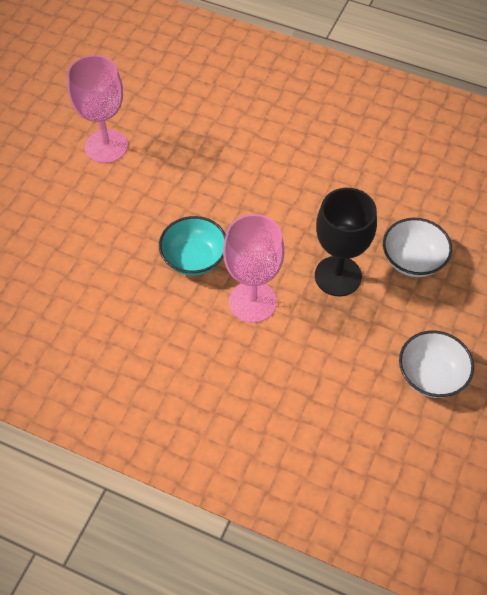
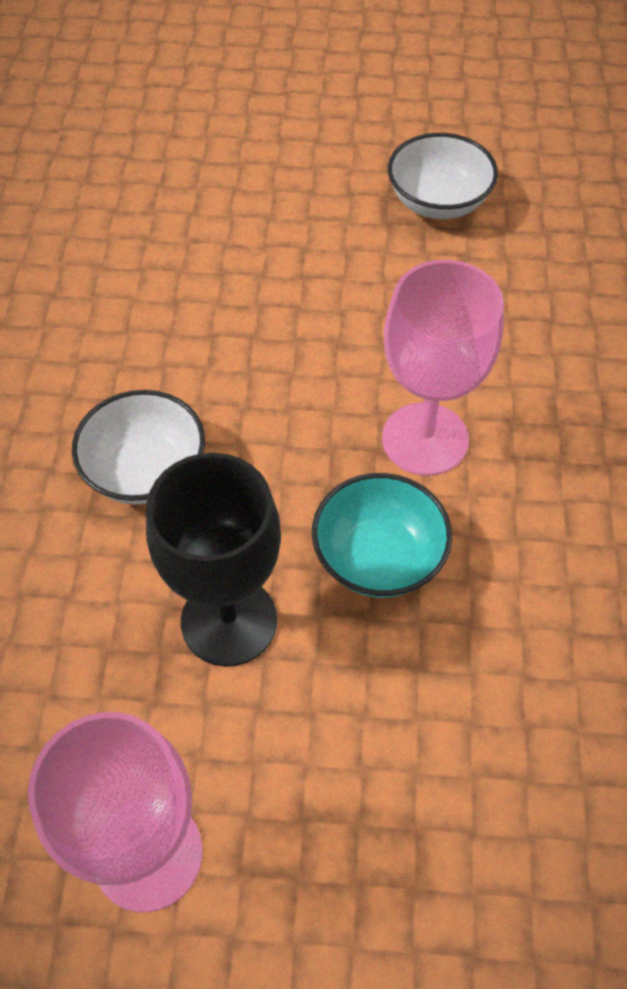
camera: 110 degrees left, 0 degrees up
black goblet [315,188,377,296] -> black goblet moved to [146,453,281,667]
white bowl [383,218,452,277] -> white bowl moved to [72,390,205,504]

